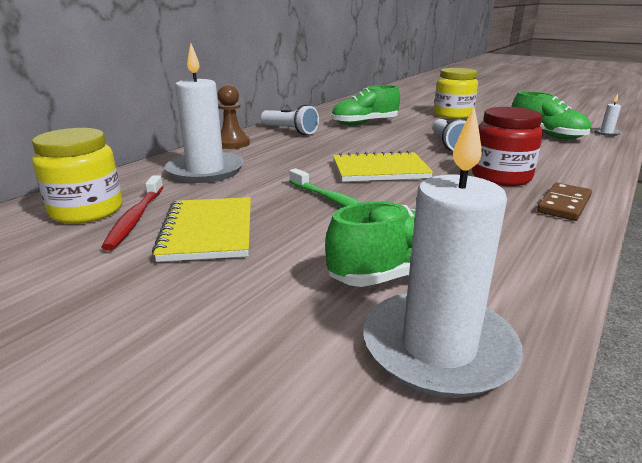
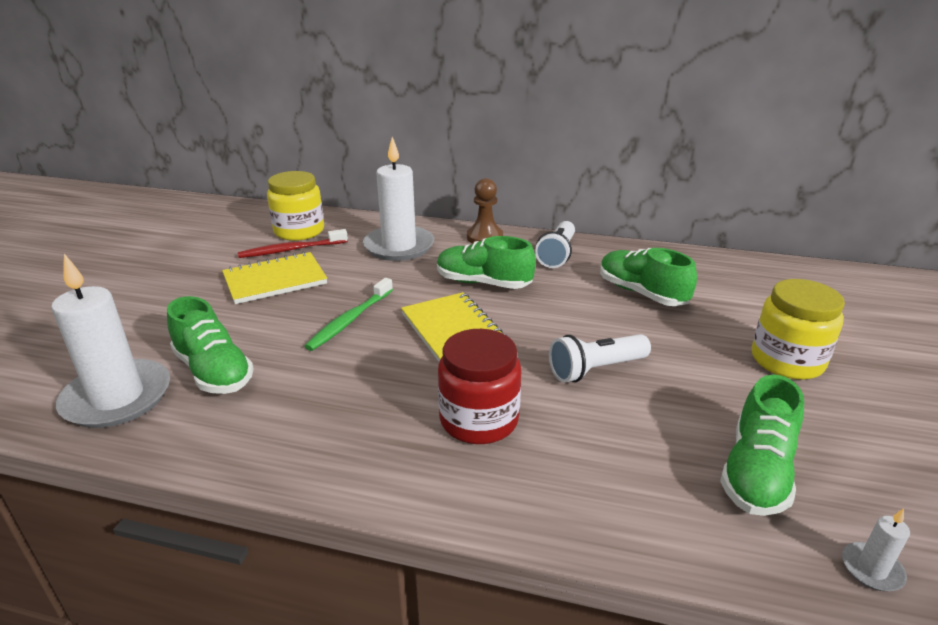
camera: 70 degrees right, 5 degrees up
brown domino [537,183,592,221] -> none
none -> green shoe [437,236,536,289]

